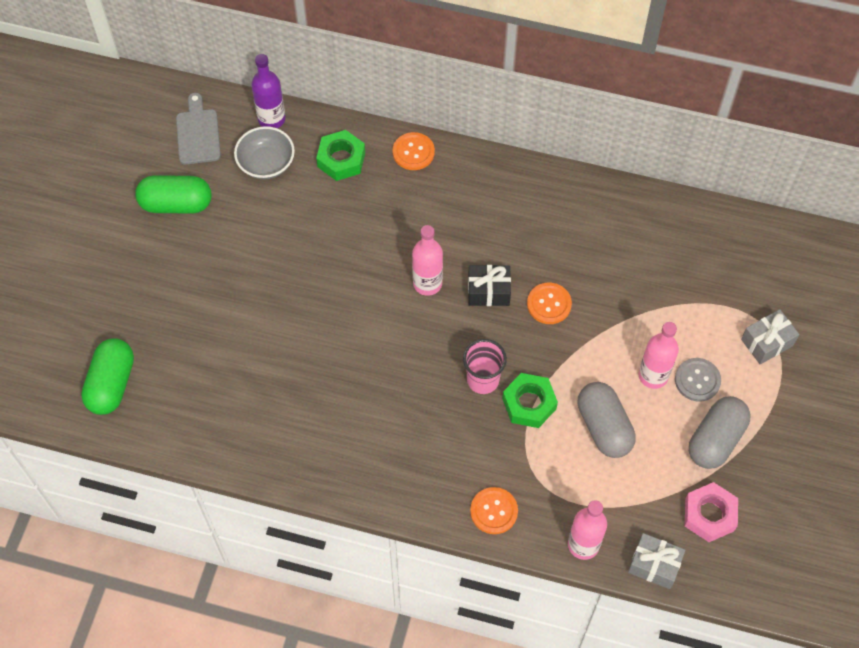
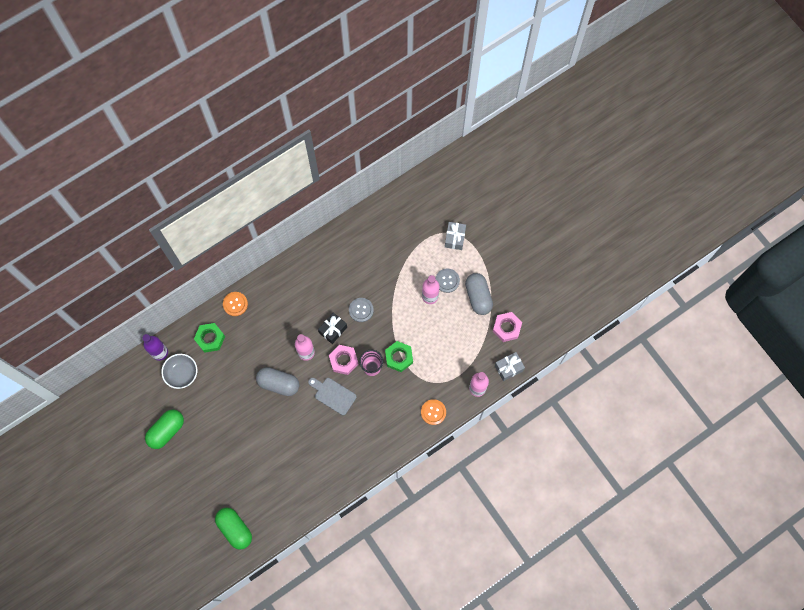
camera: 50 degrees left, 10 degrees up
grey cutting board [176,93,221,164] -> grey cutting board moved to [308,378,356,415]
orange button [527,283,572,324] -> grey button [349,298,374,322]
grey capsule [578,382,636,458] -> grey capsule moved to [256,367,299,396]
none -> pink nut [329,345,358,375]

